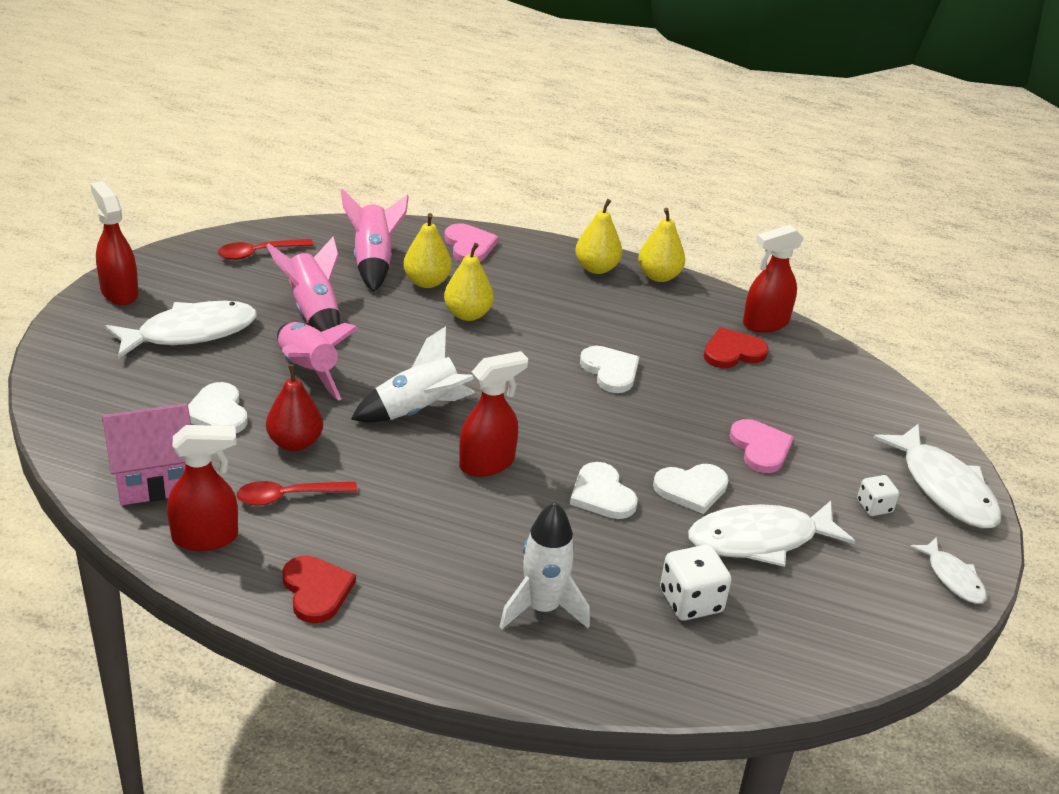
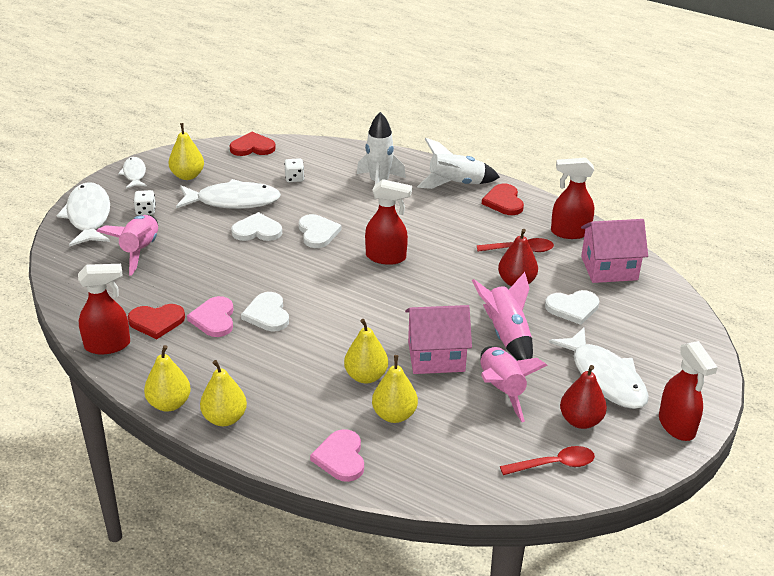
camera: 165 degrees left, 0 degrees up
white fish [105,301,257,359] -> white fish turned 105 degrees counterclockwise [549,328,649,409]
white heart [188,382,247,433] -> white heart turned 90 degrees clockwise [545,290,599,325]
pink rocket [341,189,409,292] -> pink rocket moved to [97,215,158,276]
white rocket [351,326,475,423] -> white rocket moved to [417,138,500,189]
red spray bottle [459,351,528,477] -> red spray bottle turned 150 degrees counterclockwise [365,179,412,265]
white dice [660,545,731,621] -> white dice [284,158,304,182], size x0.61
pink heart [729,419,794,473] -> pink heart moved to [187,296,234,337]
none -> yellow pear [168,123,204,180]
none -> red heart [230,132,276,156]
none -> pink house [405,305,472,374]
none -> red pear [560,365,607,429]

